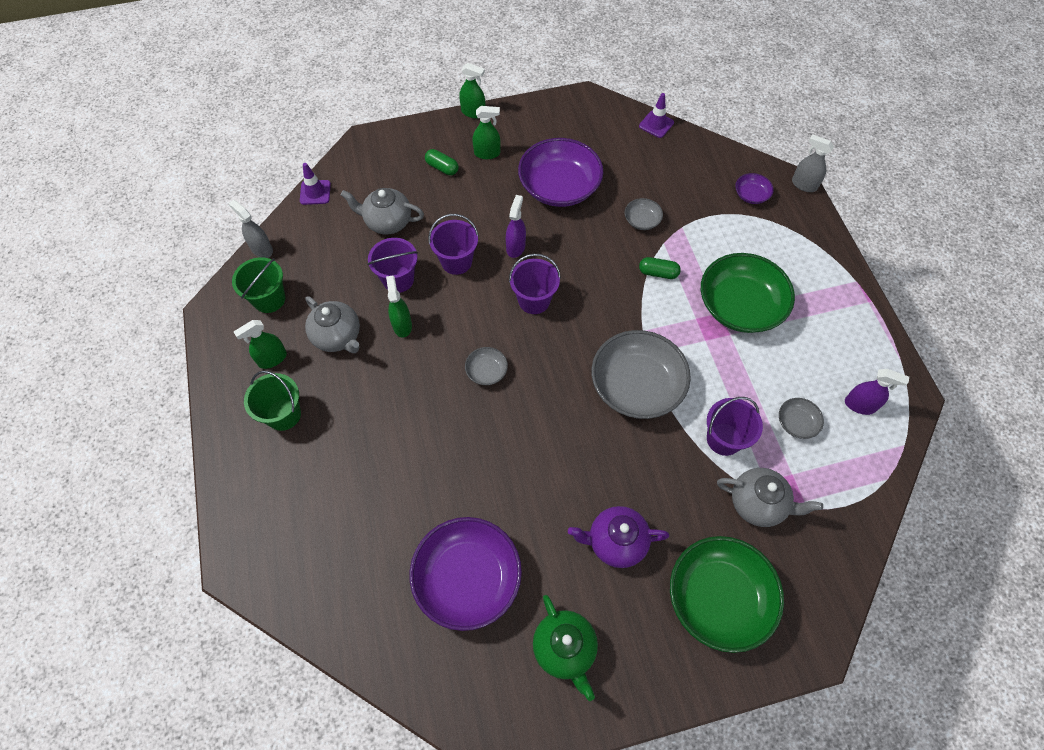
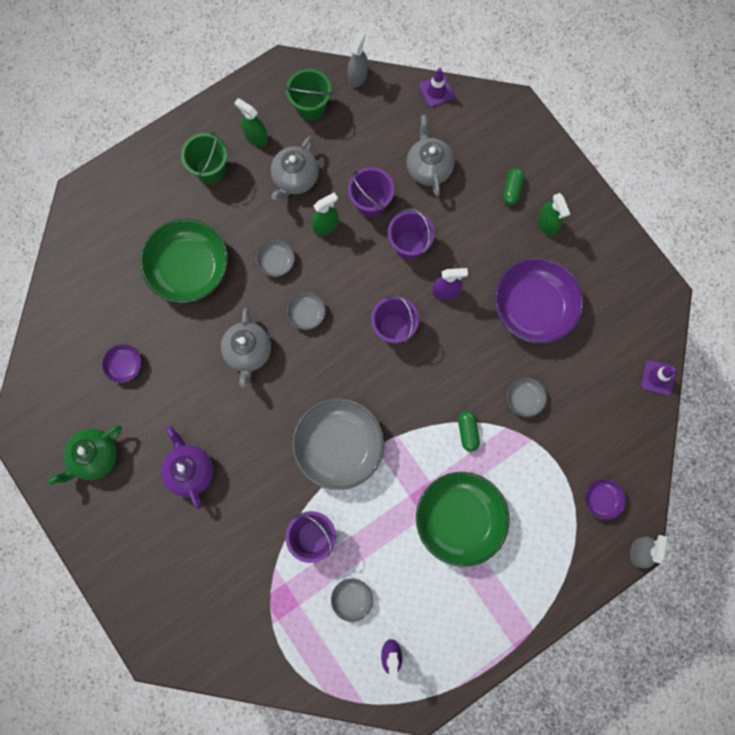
camera: 70 degrees right, 15 degrees up
purple bowl [410,517,522,631] -> purple bowl [102,344,142,383], size x0.45
green spray bottle [459,63,486,119] -> none
green bowl [670,536,784,653] -> green bowl moved to [140,219,228,303]
grey teapot [717,468,823,527] -> grey teapot moved to [221,308,271,387]
none -> grey bowl [256,240,295,277]

